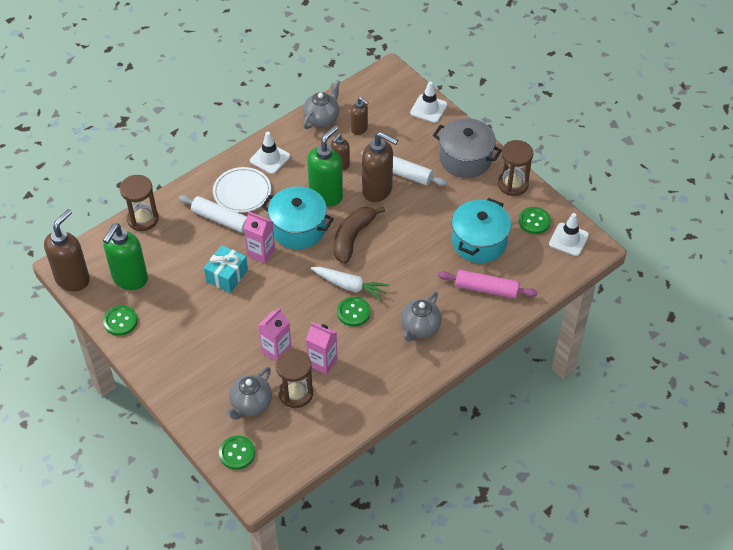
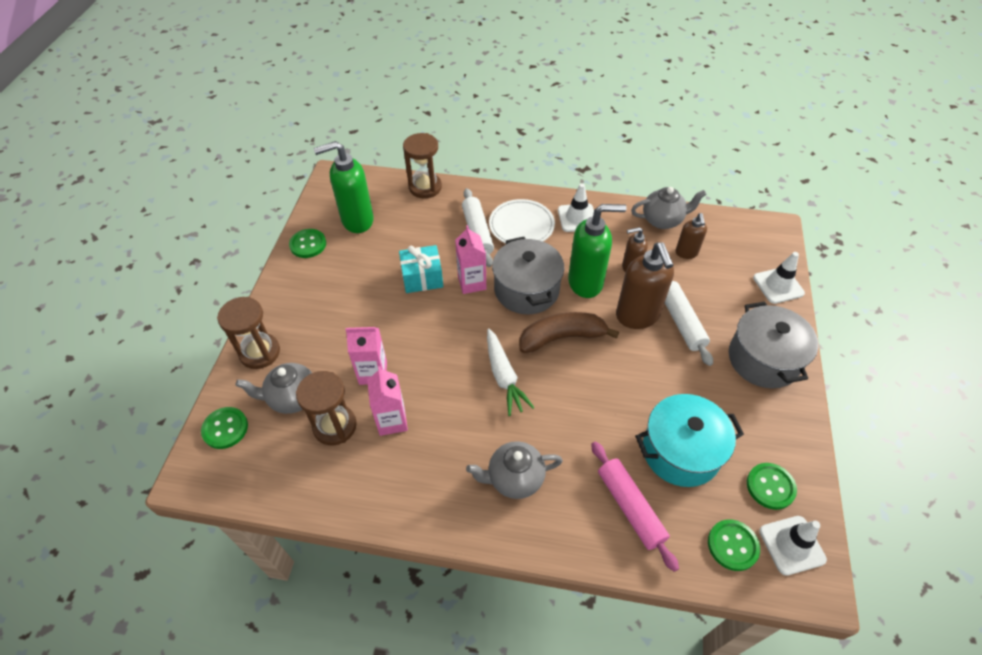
camera: 50 degrees right, 0 degrees up
brown soap dispenser [44,209,90,291] -> none
turquoise pot [261,186,334,249] -> grey pot [492,237,564,314]
green button [337,297,370,327] -> green button moved to [708,520,760,571]
brown hourglass [498,140,533,196] -> brown hourglass moved to [217,297,280,369]

